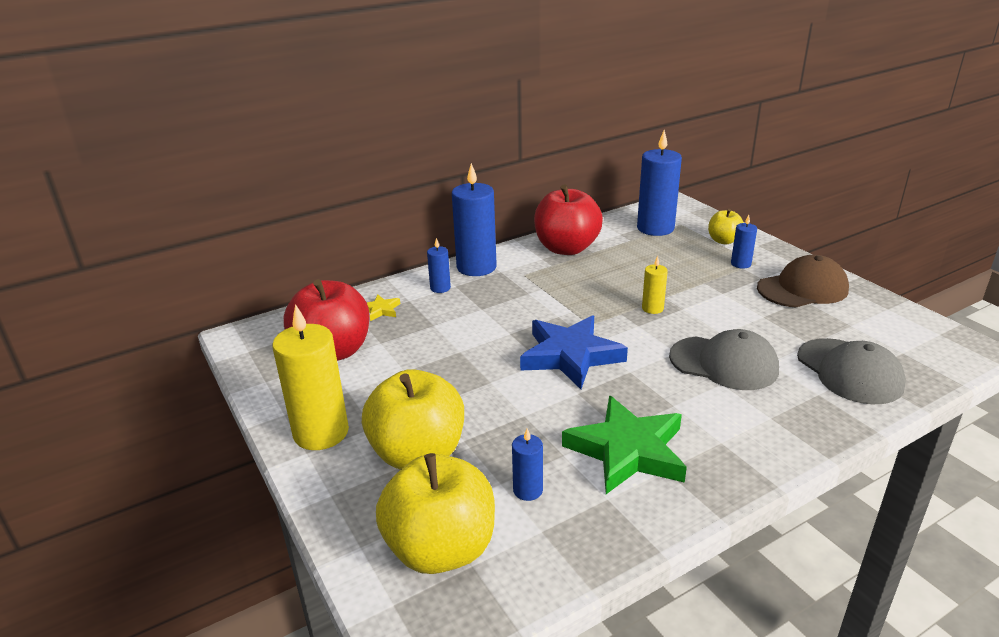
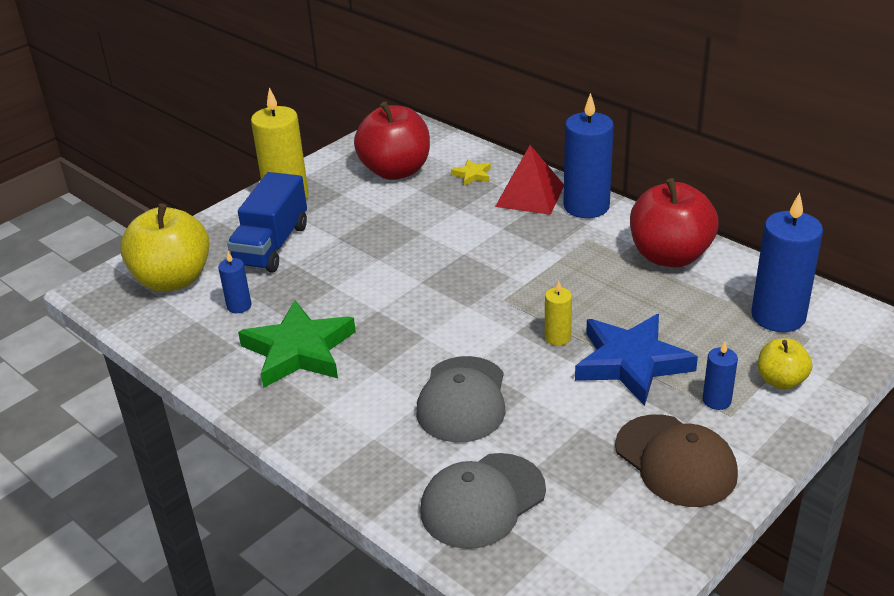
camera: 75 degrees right, 5 degrees up
yellow apple [362,369,464,470] -> blue truck [227,172,307,272]
blue candle [427,238,451,293] -> red pyramid [495,145,564,215]
blue star [520,315,628,389] -> blue star moved to [575,314,698,406]

